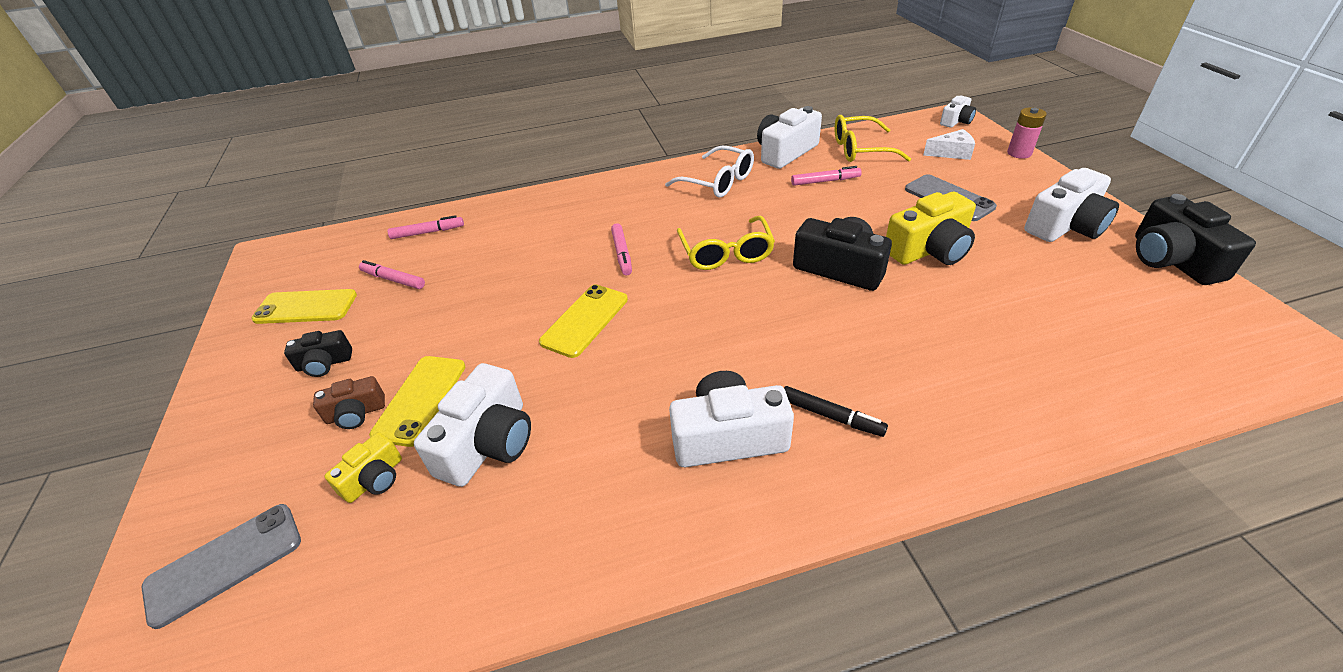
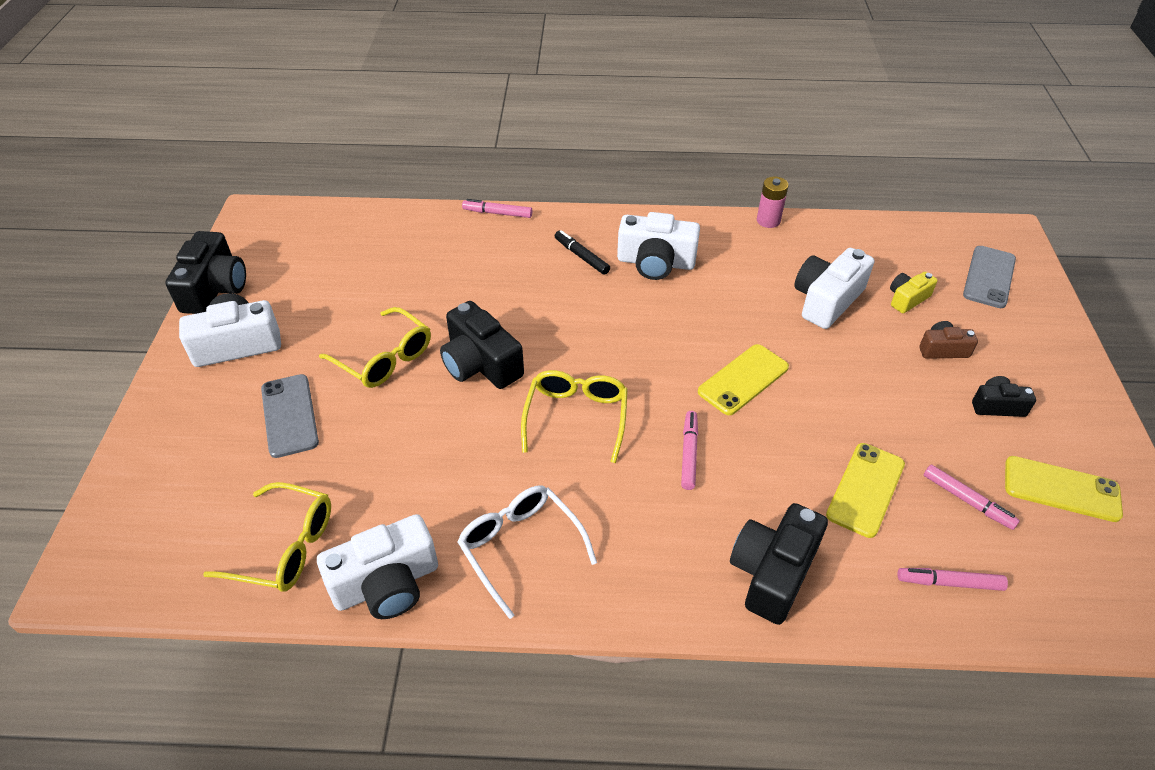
camera: 165 degrees left, 5 degrees up
grey phone [142,504,301,629] -> grey phone turned 45 degrees counterclockwise [963,246,1016,308]
yellow phone [369,356,465,447] -> yellow phone moved to [826,443,905,538]
pink marker [791,166,862,186] -> pink marker moved to [462,199,532,218]
yellow camera [886,192,976,265] -> yellow glasses [319,307,431,388]
white cheese [923,129,975,160] -> none
white camera [940,96,976,128] -> none
pink battery [1007,107,1047,159] -> pink battery moved to [757,177,789,228]
none -> black camera [730,503,828,625]

